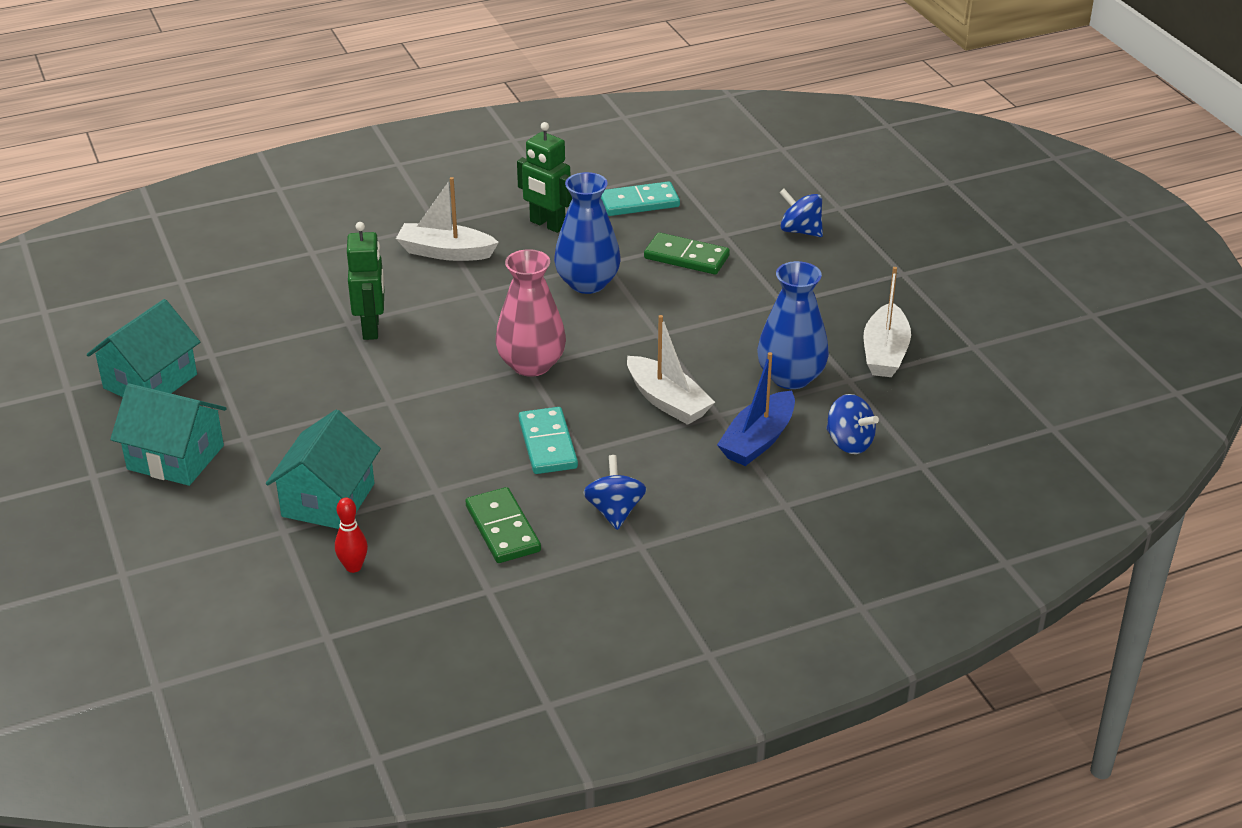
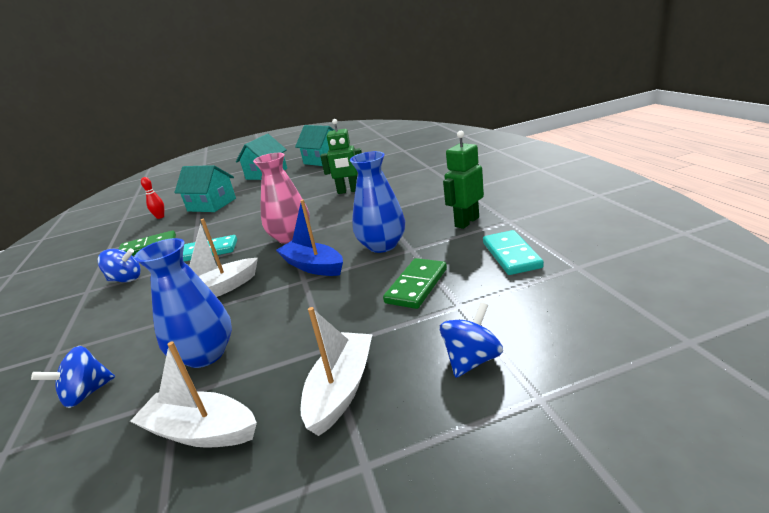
camera: 100 degrees right, 10 degrees down
white boat [396,177,499,261] -> white boat moved to [301,307,373,436]
blue boat [717,352,795,466] -> blue boat moved to [276,200,343,276]

